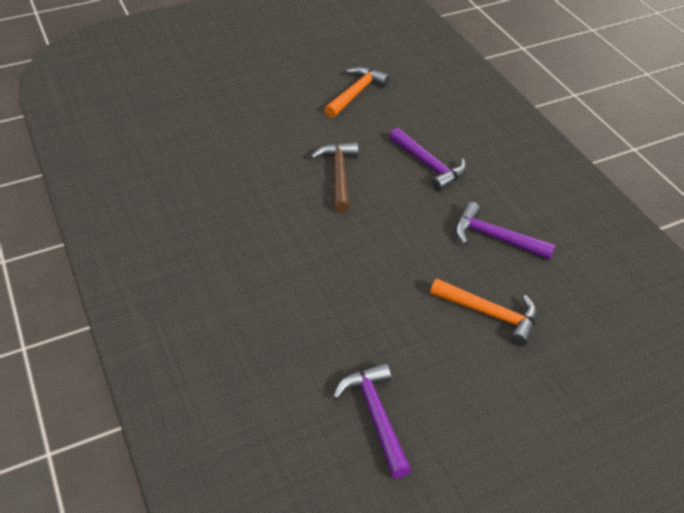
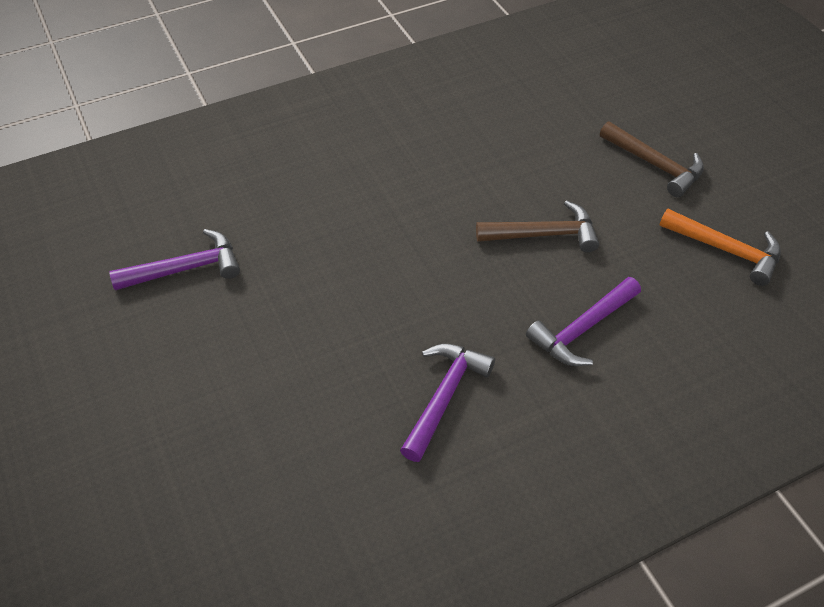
camera: 90 degrees right, 5 degrees up
orange hammer [430,279,537,346] -> none
none -> brown hammer [600,121,704,197]

